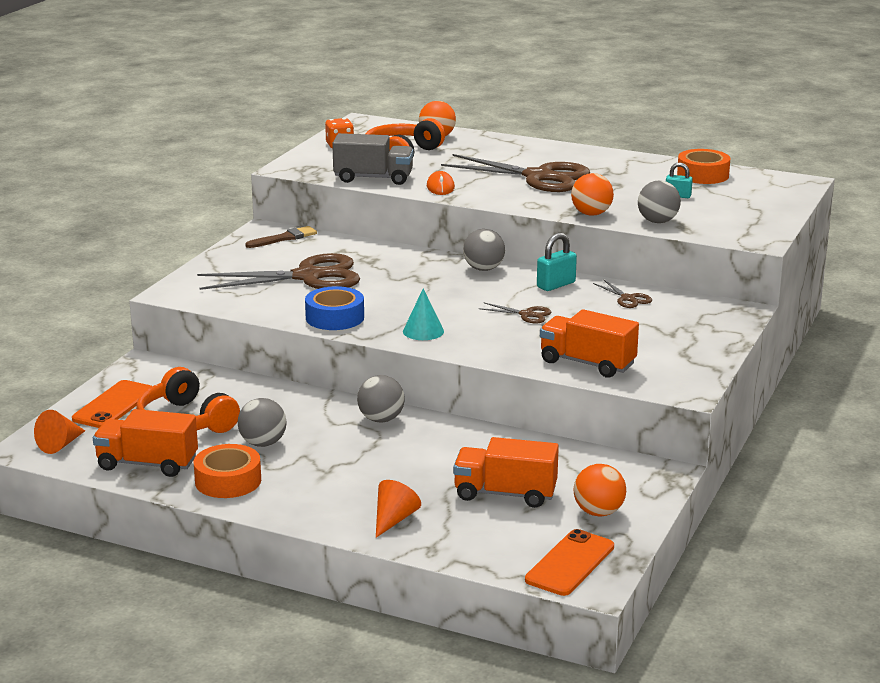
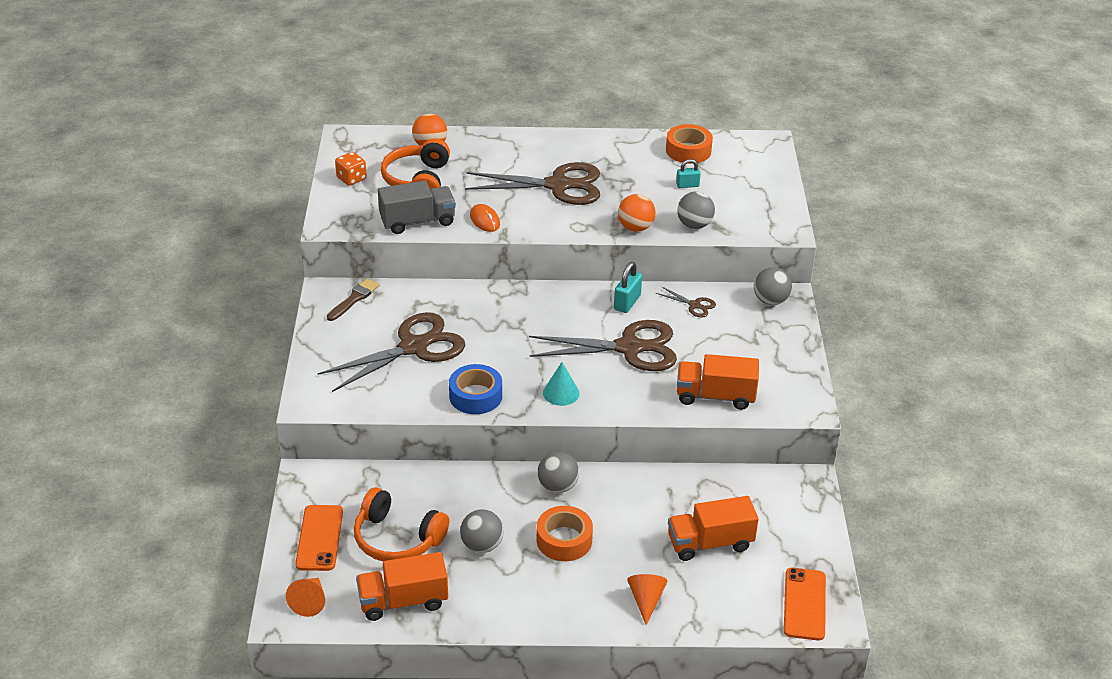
camera: 25 degrees left, 15 degrees up
orange tape [194,444,261,498] -> orange tape moved to [537,506,593,561]
grey ball [463,229,505,271] -> grey ball moved to [754,267,792,305]
brown scissors [479,303,551,324] -> brown scissors [529,320,677,371], size x2.34
orange ball [574,464,626,516] -> none

